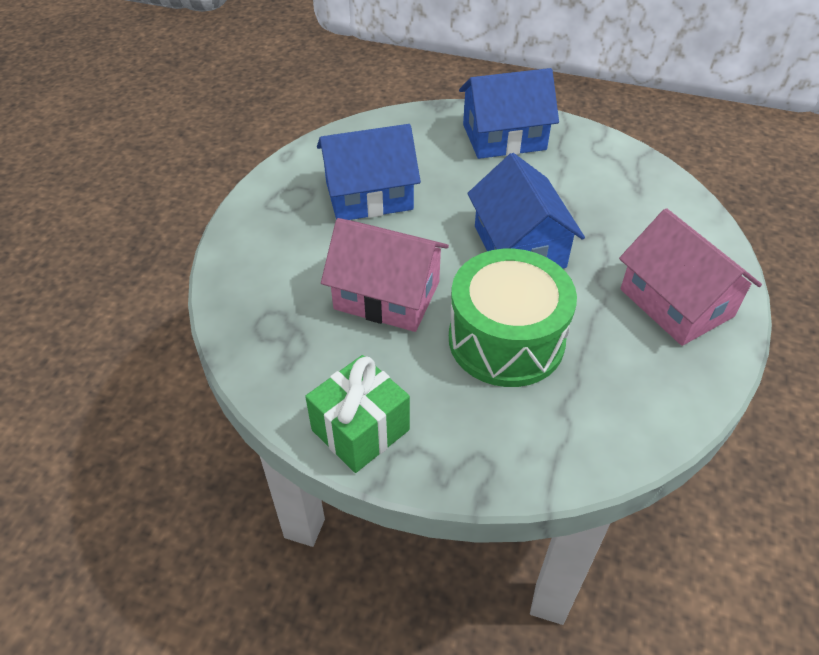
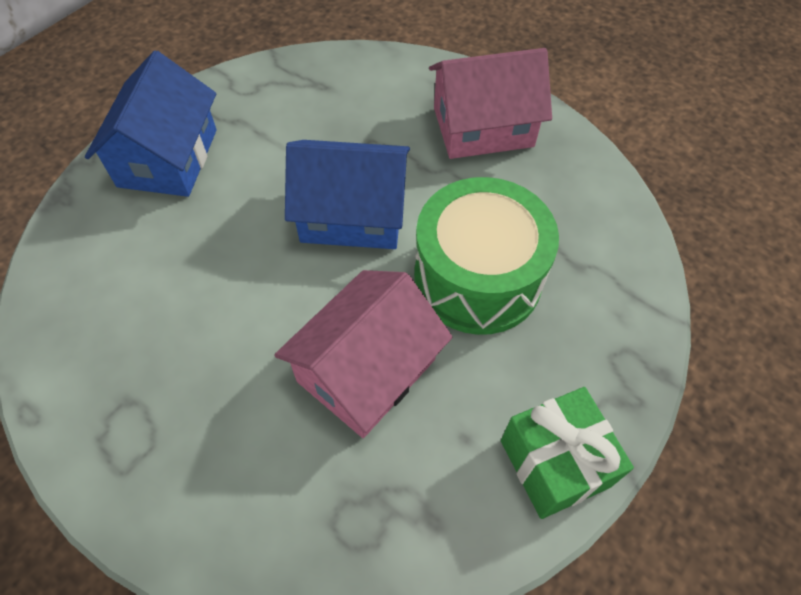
camera: 70 degrees left, 10 degrees up
blue house [317,124,421,220] -> none

